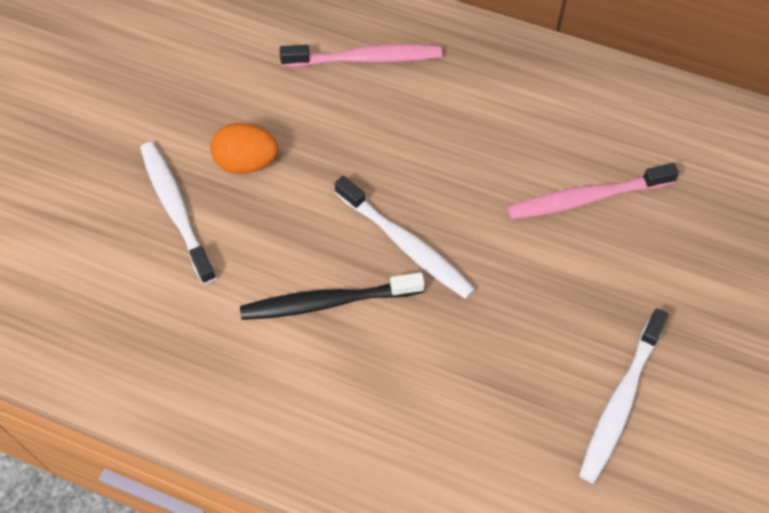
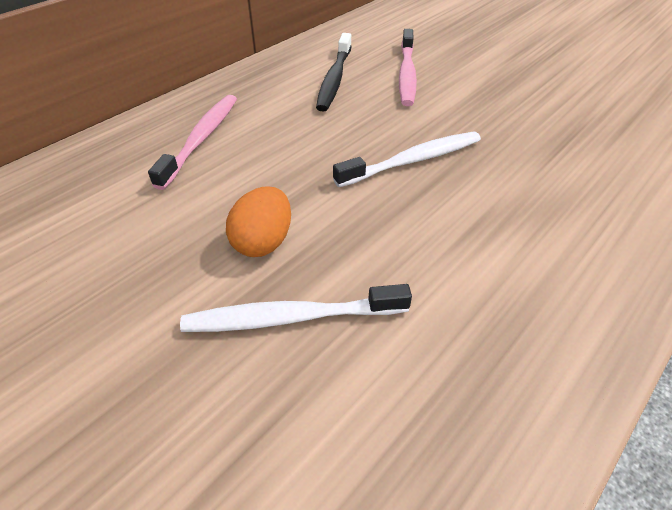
camera: 70 degrees left, 15 degrees down
black toothbrush [240,272,425,320] -> black toothbrush moved to [316,33,352,112]
white toothbrush [579,308,669,484] -> none

